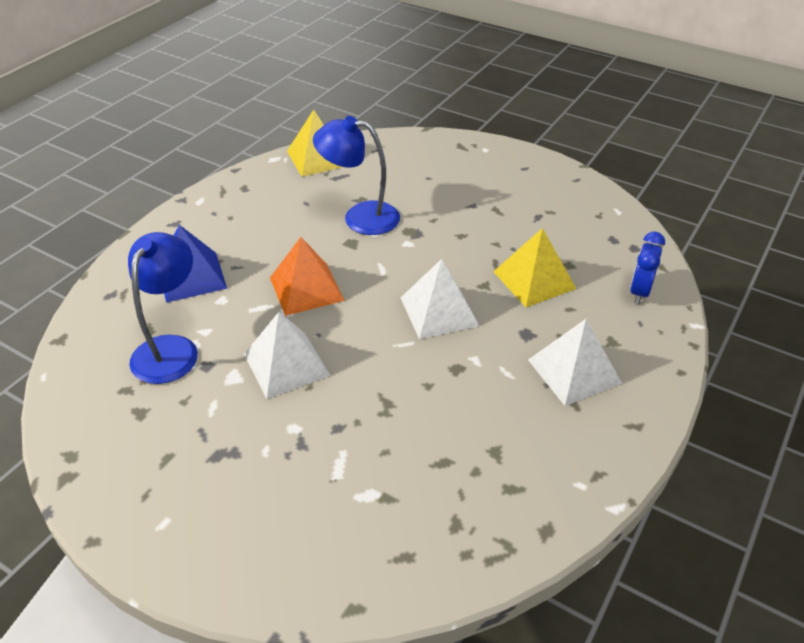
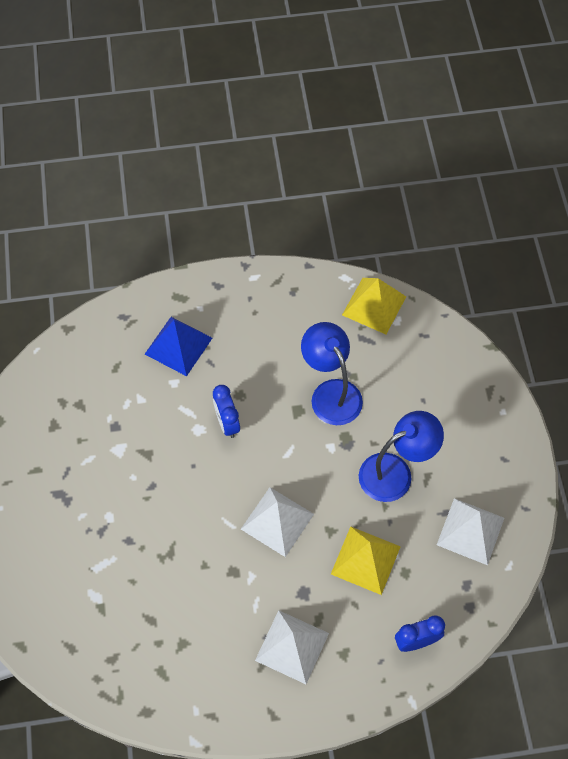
camera: 50 degrees right, 20 degrees up
blue lamp [128,232,198,384] -> blue lamp moved to [359,411,444,502]
white pyramid [244,312,331,399] -> white pyramid moved to [437,498,504,565]
orange pyramid [270,237,345,316] -> blue clock [213,385,240,438]

